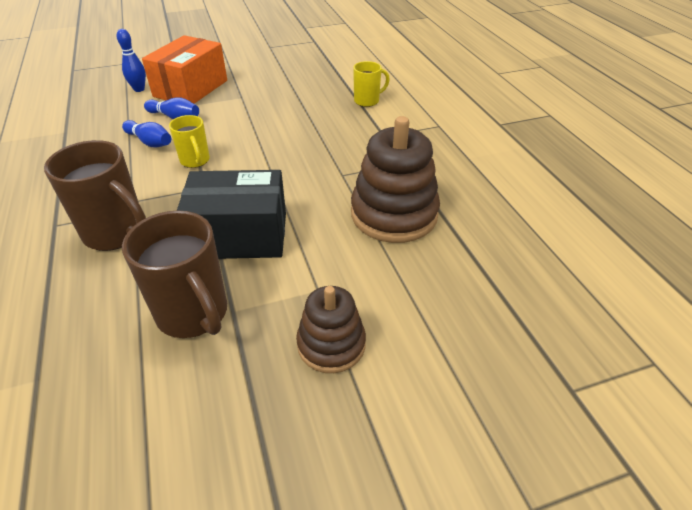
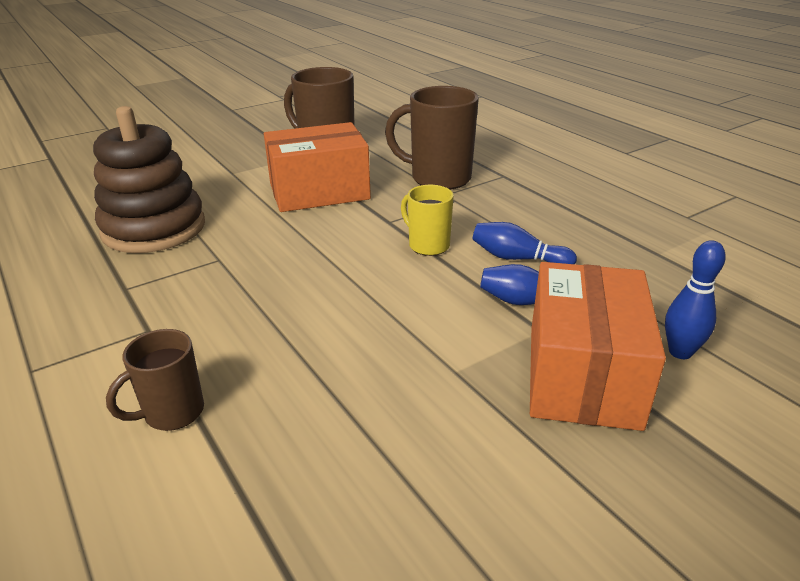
camera: 165 degrees right, 10 degrees down
black box [177,170,286,259] -> orange box [264,122,371,212]
brown stacking toy [296,286,366,373] -> none
yellow mug [353,61,390,107] -> brown mug [106,329,204,431]

